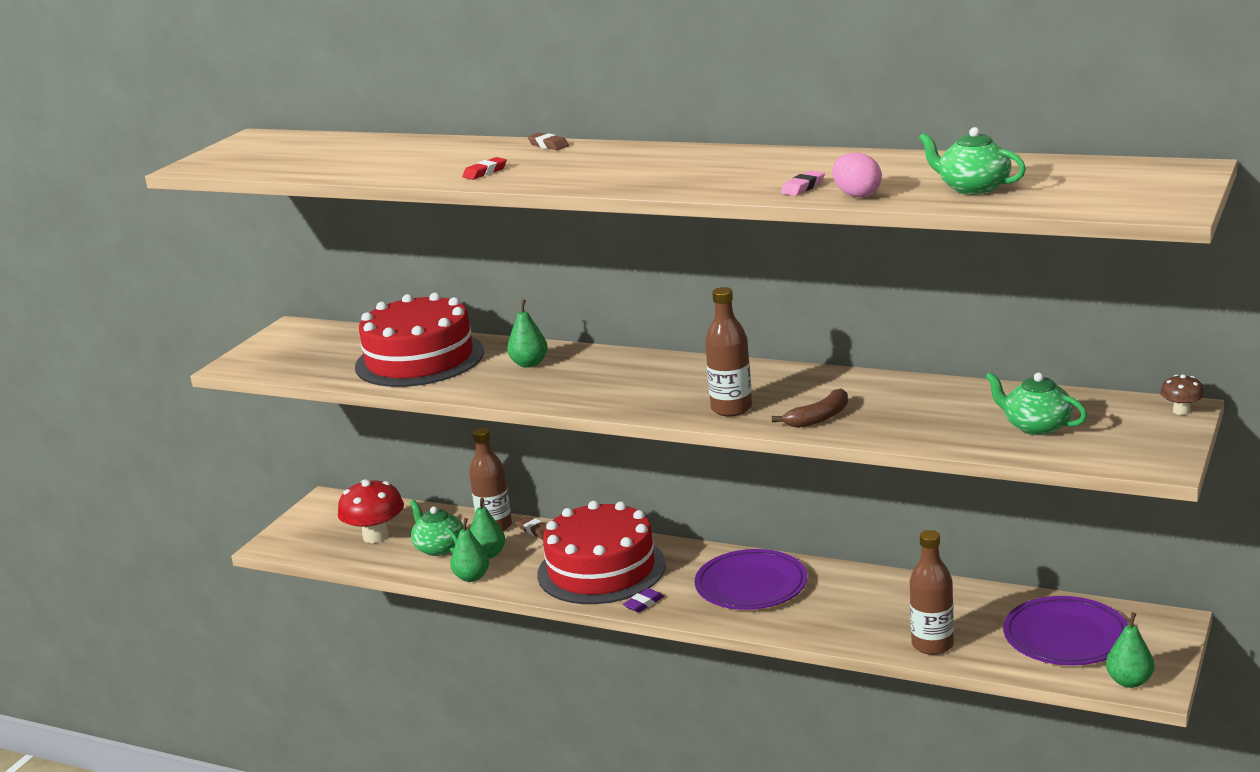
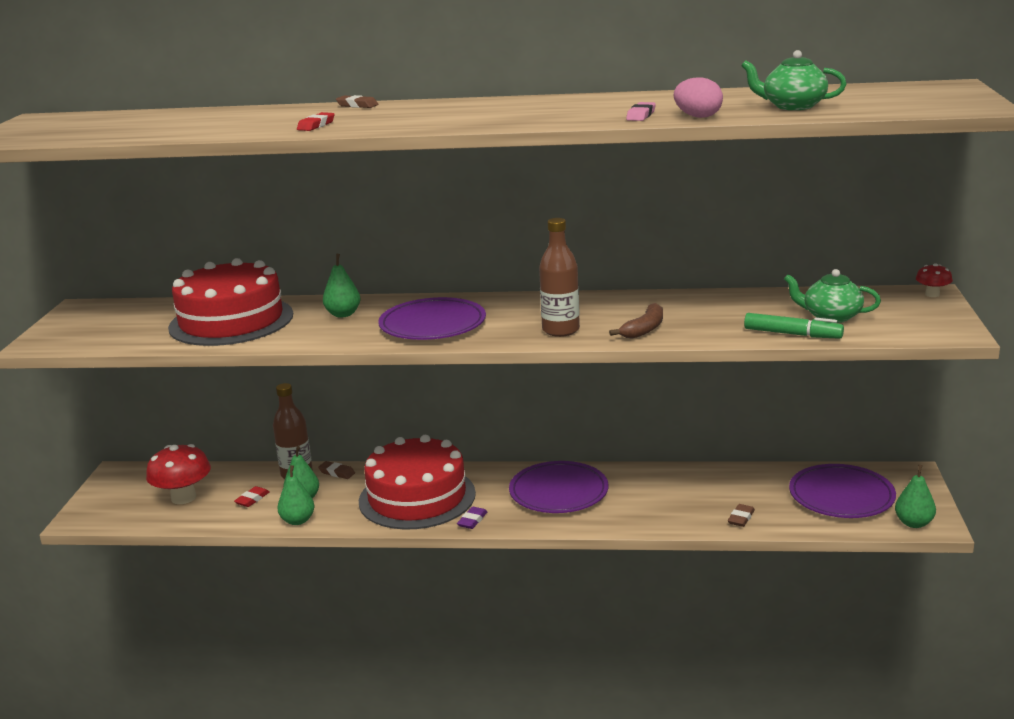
camera: 20 degrees left, 0 degrees up
green teapot [410,500,464,556] -> red eraser [234,486,269,507]
brown bottle [910,530,954,655] -> brown eraser [728,504,755,527]
brown mushroom [1160,374,1205,415] -> red mushroom [916,263,953,297]
none -> purple plate [378,297,486,340]
none -> green marker [744,313,844,339]

